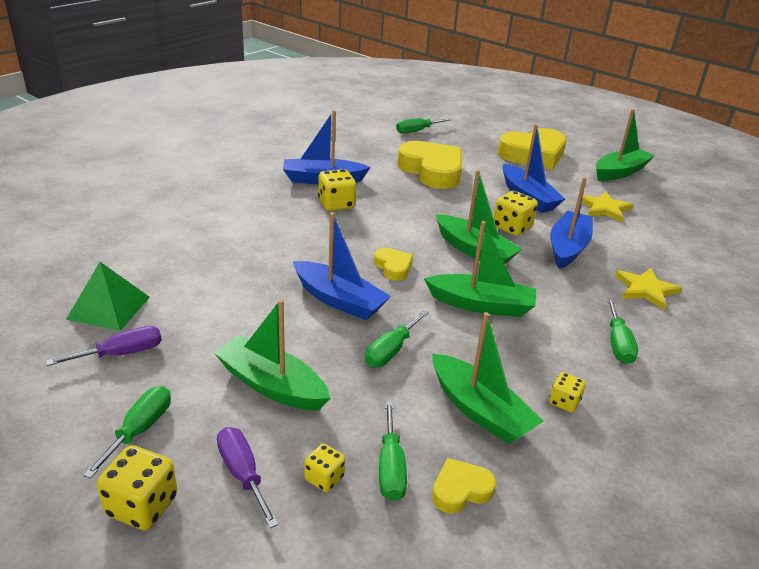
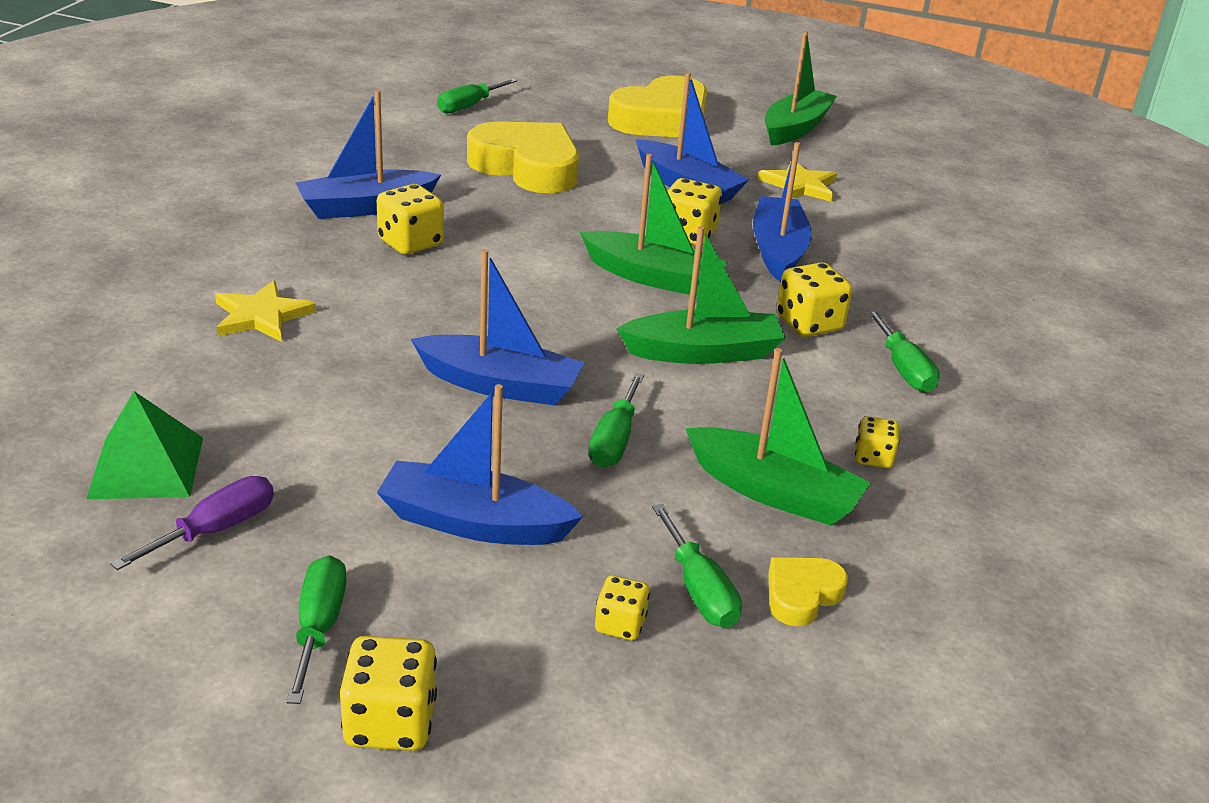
camera: 20 degrees left, 0 degrees up
green boat [214,299,330,411] -> blue boat [377,384,583,545]
purple screwdriver [217,427,279,528] -> none
yellow heart [374,248,413,281] -> none
yellow star [615,268,682,310] -> yellow star moved to [215,280,316,342]
none -> yellow dice [777,262,852,337]

